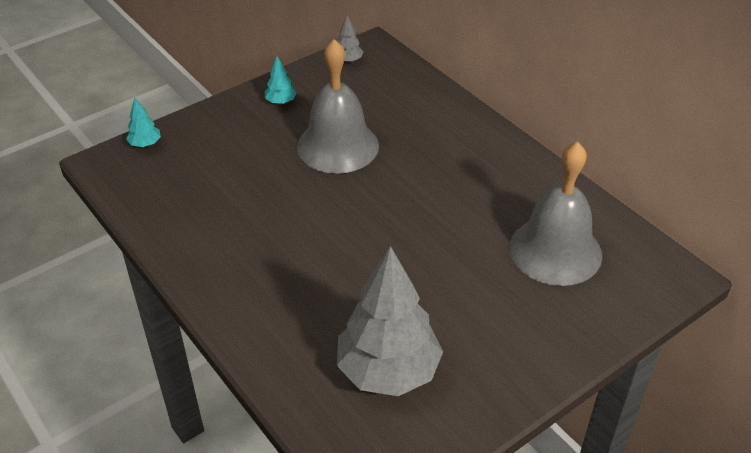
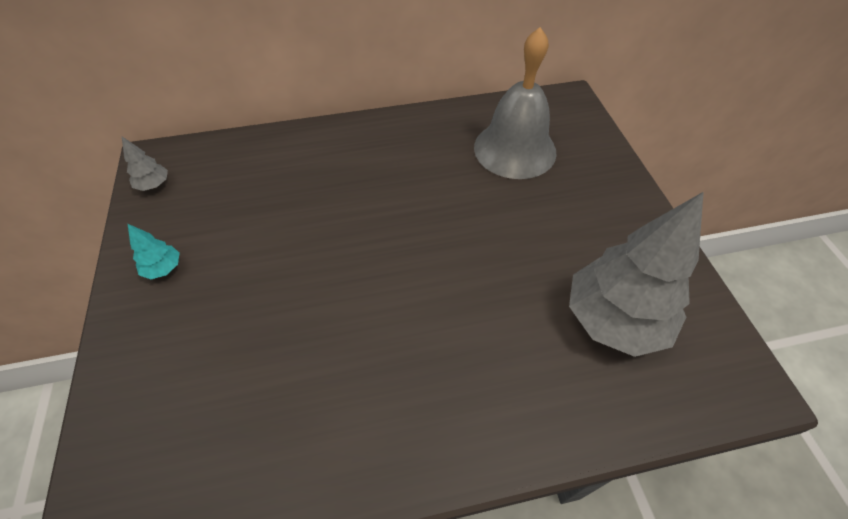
camera: 65 degrees left, 10 degrees up
turquoise tree [126,97,161,147] -> none
grey bell [297,39,379,174] -> none

